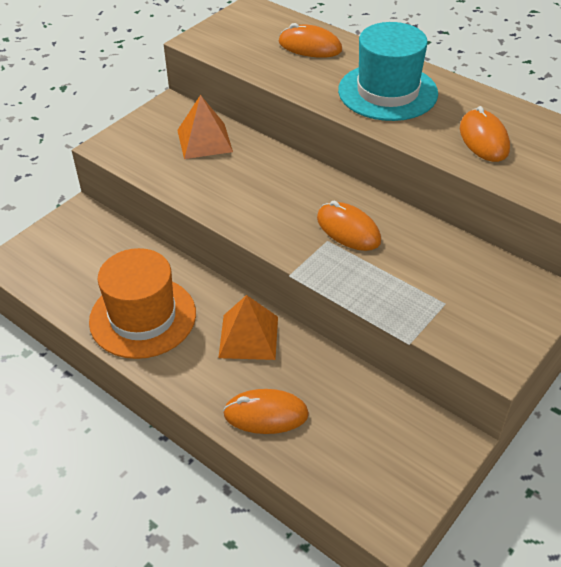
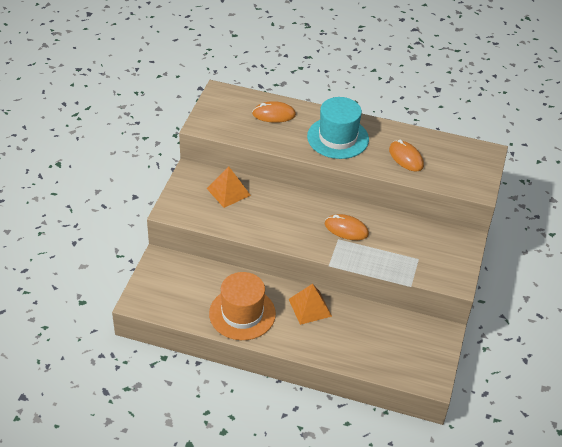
camera: 25 degrees left, 0 degrees up
orange mouse [223,389,309,434] -> none

